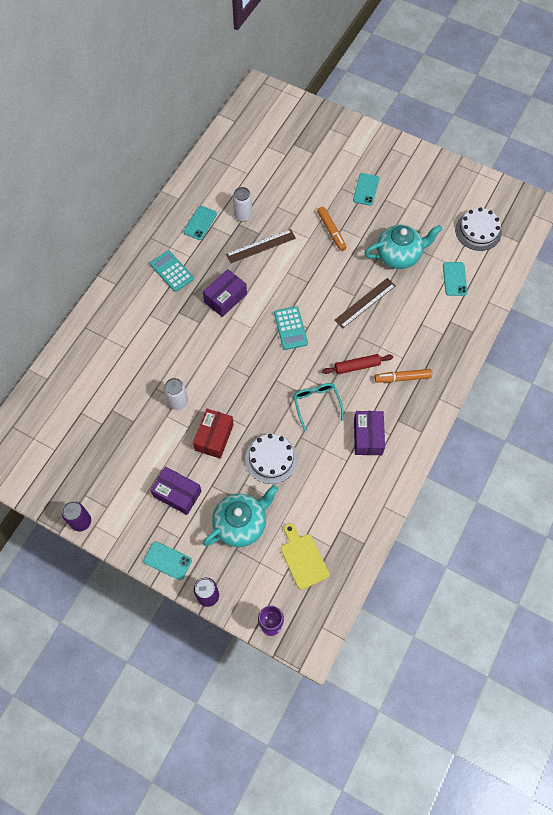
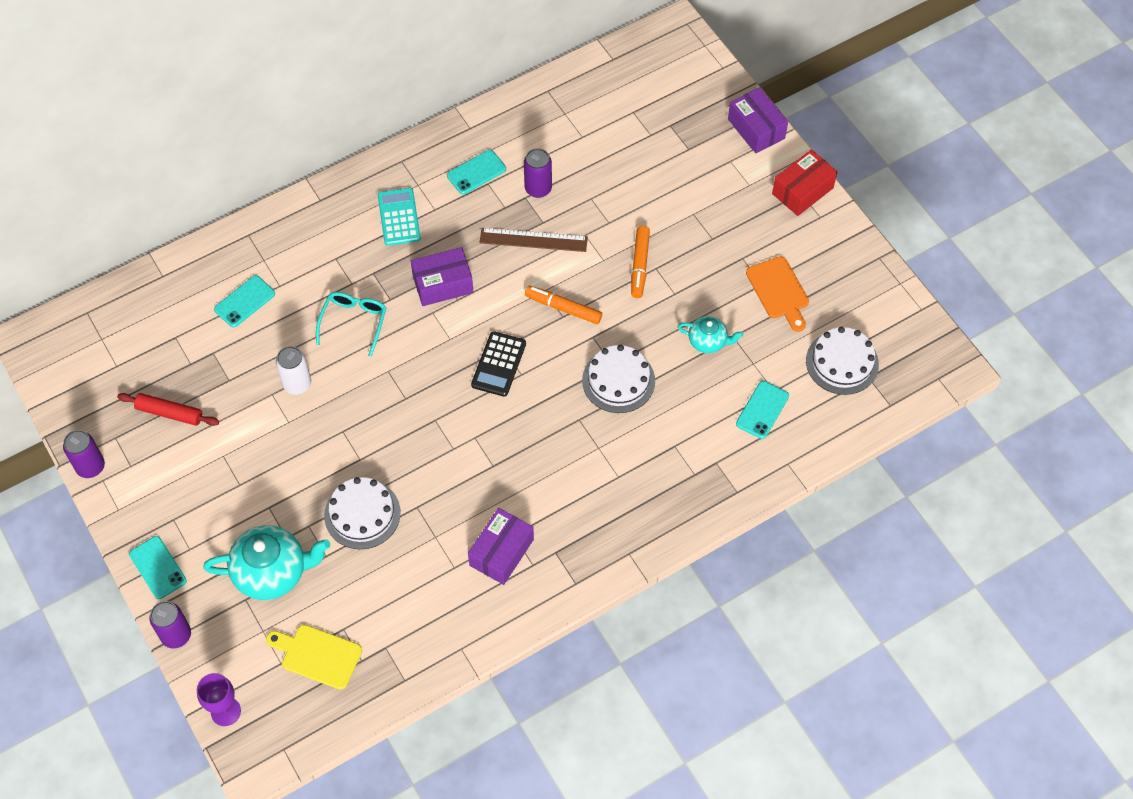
camera: 30 degrees right, 5 degrees down
purple box [150,466,202,515] -> purple box moved to [728,87,788,153]
red box [193,409,234,459] -> red box moved to [772,149,837,216]
white can [233,187,252,222] -> purple can [524,148,552,198]
turquoise calculator [274,306,308,350] -> black calculator [471,331,526,397]
yellow cutting board [281,523,329,590] -> yellow cutting board turned 75 degrees counterclockwise [266,625,362,690]
turquoise glasses [293,383,344,431] -> turquoise glasses moved to [316,292,386,357]
red rolling pin [322,354,393,374] -> red rolling pin moved to [117,393,219,426]
brown ruler [334,278,396,328] -> white cake [582,345,655,413]
turquoise phone [353,173,379,206] -> turquoise phone moved to [214,275,275,327]
turquoise teapot [365,225,442,269] -> turquoise teapot [678,316,743,353], size x0.55
orange marker [375,369,432,383] -> orange marker moved to [525,286,602,324]
none -> orange cutting board [746,256,809,332]

